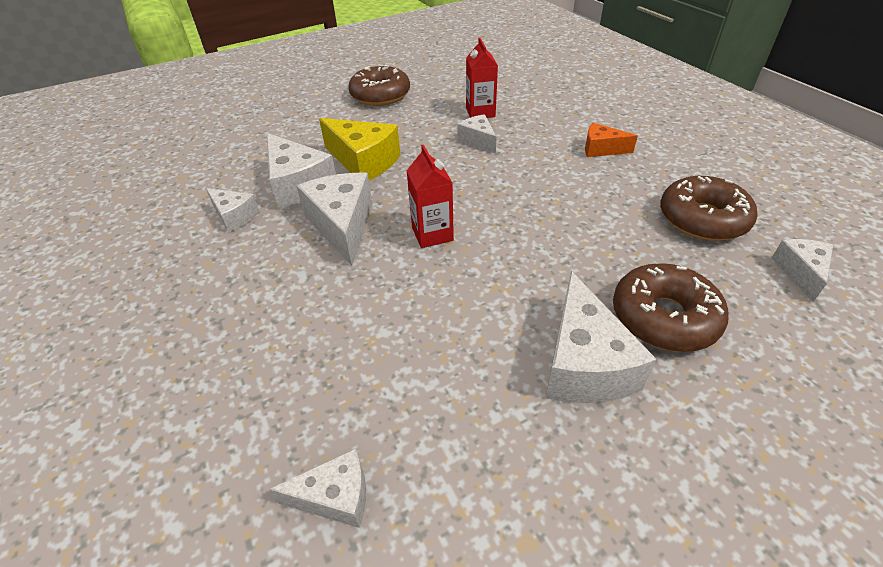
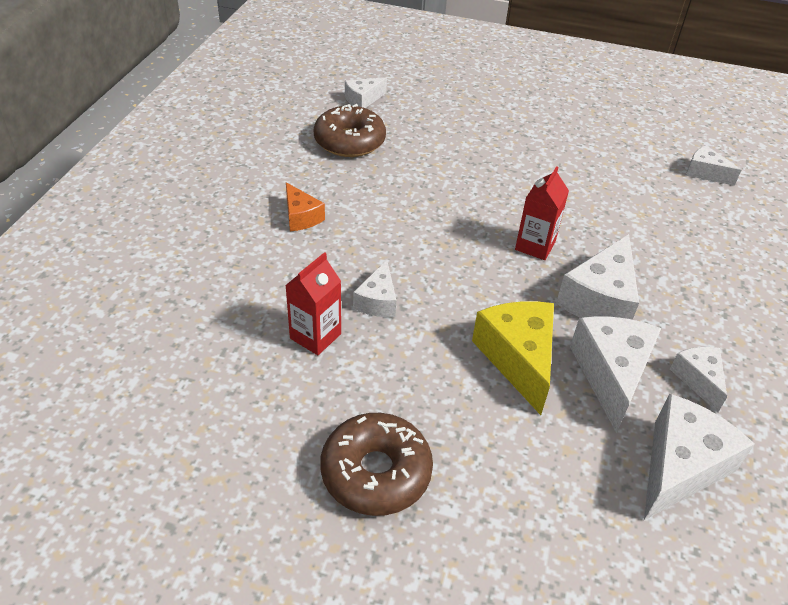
camera: 140 degrees left, 0 degrees up
white cheese [545,271,657,403] -> white cheese moved to [644,394,755,520]
brown donut [613,263,729,352] -> none

